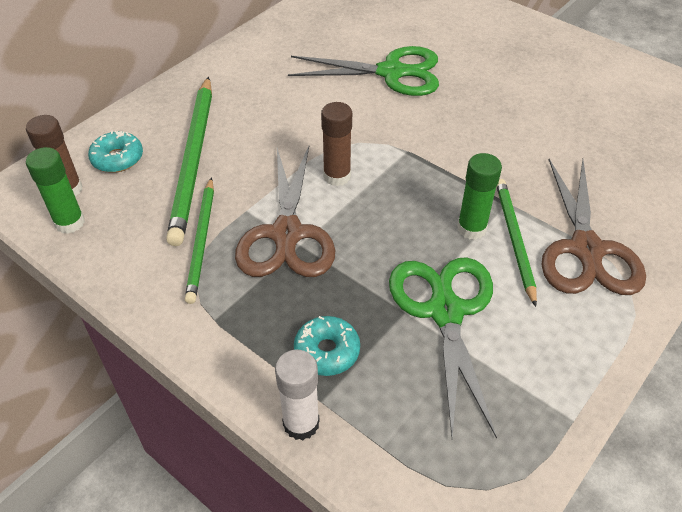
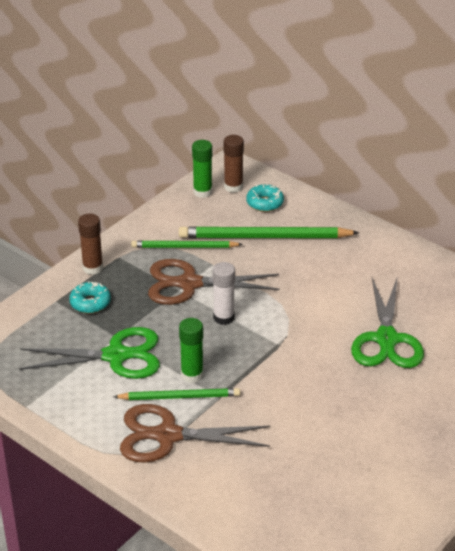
camera: 90 degrees right, 10 degrees down
white glue stick [275,350,320,440] -> white glue stick moved to [213,262,235,325]
brown glue stick [321,102,352,186] -> brown glue stick moved to [78,214,103,275]

